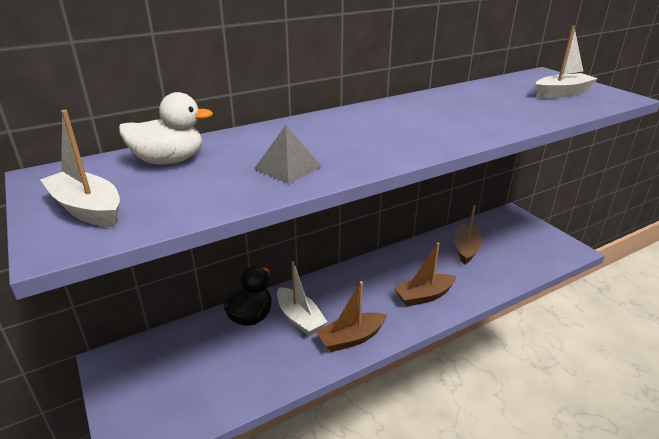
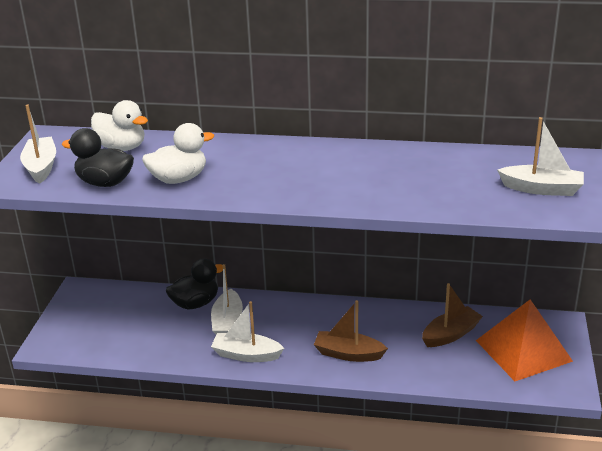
camera: 40 degrees right, 0 degrees up
grey pyramid [254,125,322,184] -> white duck [142,123,214,184]
brown boat [316,281,387,352] -> white boat [211,301,284,362]
none -> black duck [62,128,134,187]
none -> orange pyramid [476,299,573,381]

